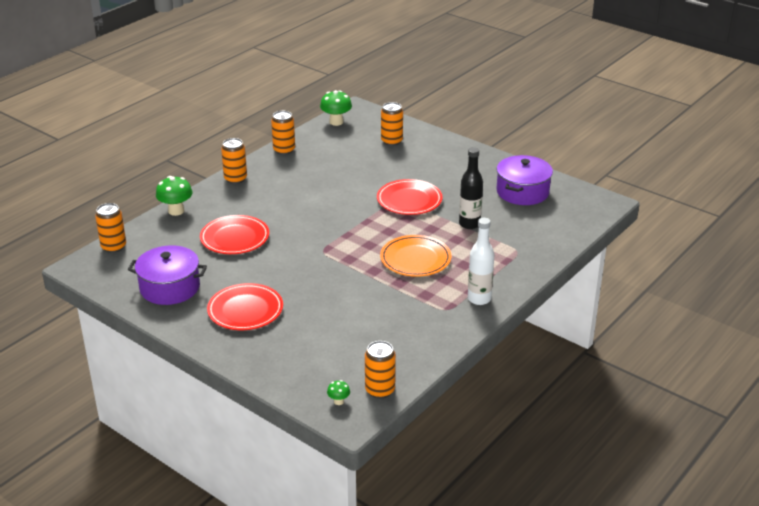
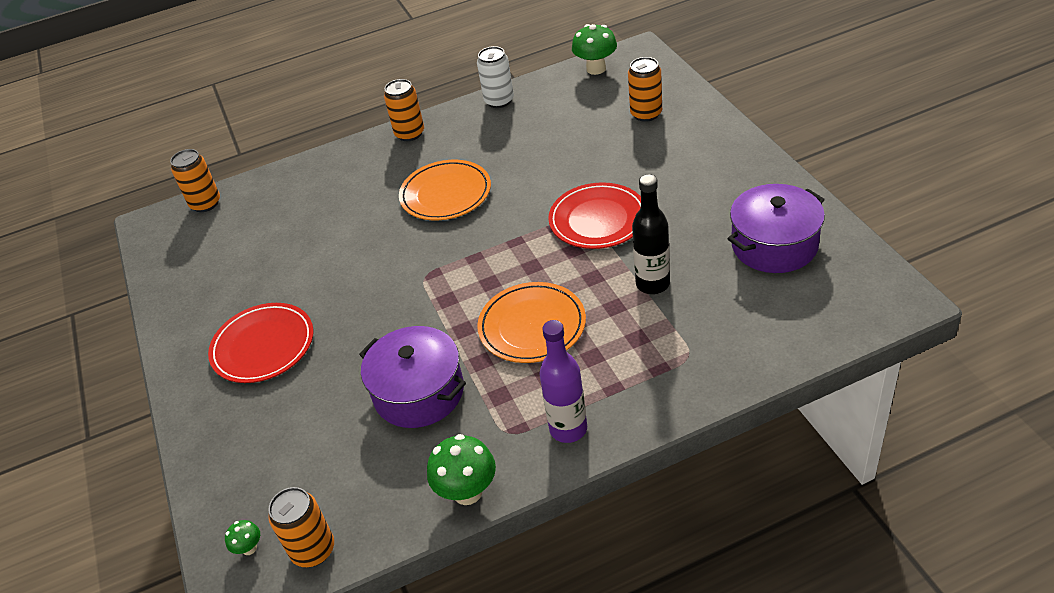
camera: 35 degrees right, 10 degrees up
purple pot [128,245,207,305] -> purple pot moved to [359,326,466,428]
green mushroom [156,176,193,216] -> green mushroom moved to [427,434,496,505]
red plate [200,215,269,254] -> none
orange can [271,111,295,155] -> white can [477,46,514,108]
white bottle [468,218,494,305] -> purple bottle [539,320,587,443]
none -> orange plate [399,160,491,220]

